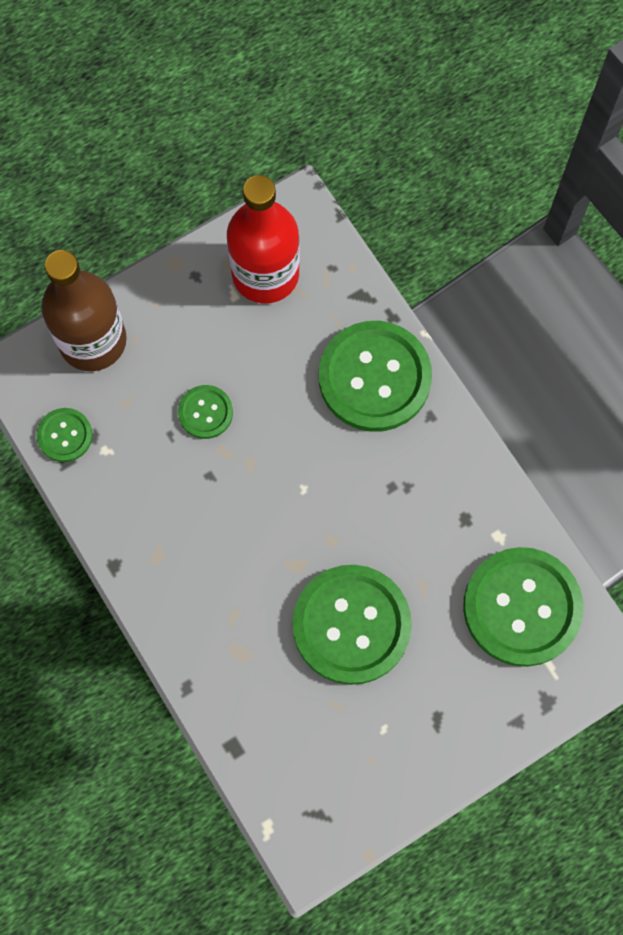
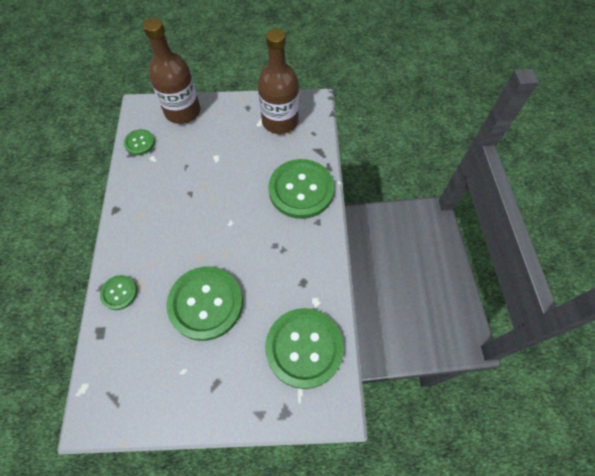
camera: 30 degrees right, 10 degrees down
green button [178,385,233,439] -> green button moved to [100,275,137,310]
red bottle [227,175,300,303] -> brown bottle [258,29,299,134]

